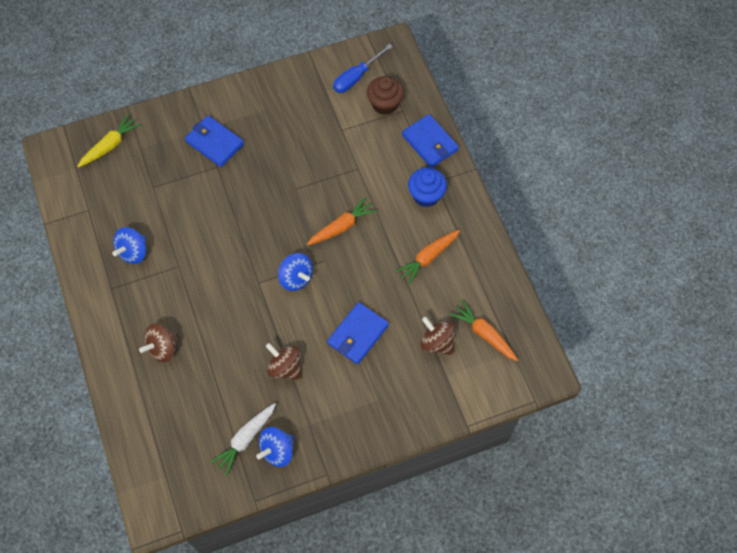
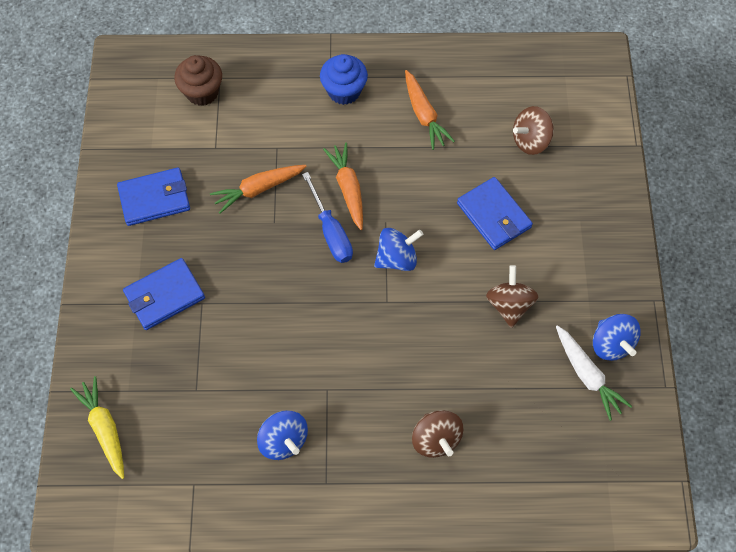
camera: 70 degrees left, 0 degrees up
brown spinning top [265,343,301,380] -> brown spinning top turned 120 degrees clockwise [486,265,538,328]
blue screwdriver [333,44,393,93] -> blue screwdriver moved to [302,172,353,263]
blue wallet [402,114,459,168] -> blue wallet moved to [117,167,190,226]
orange carrot [449,300,518,361] -> orange carrot moved to [210,165,307,214]

